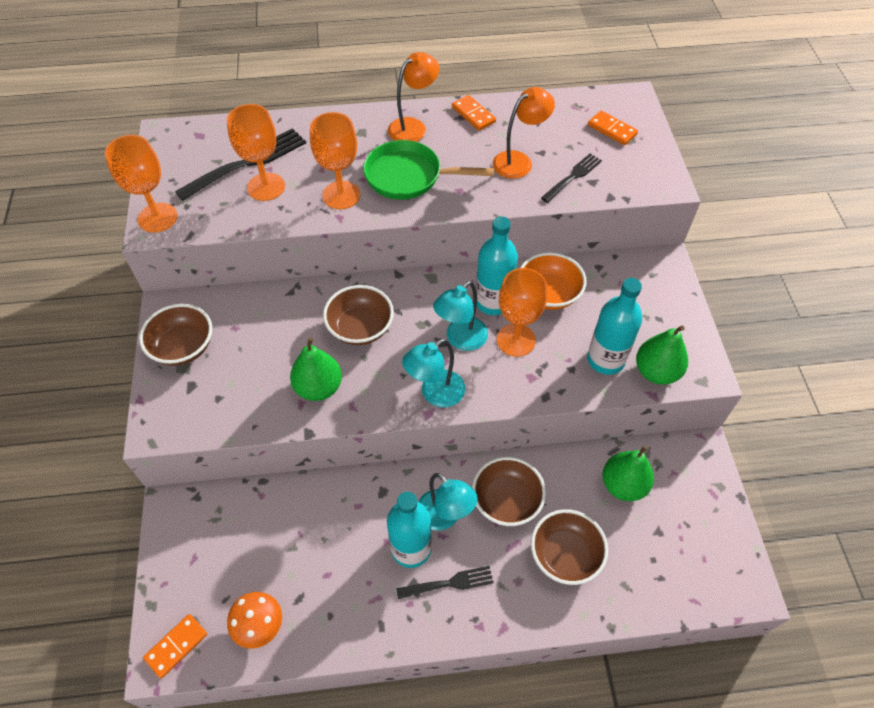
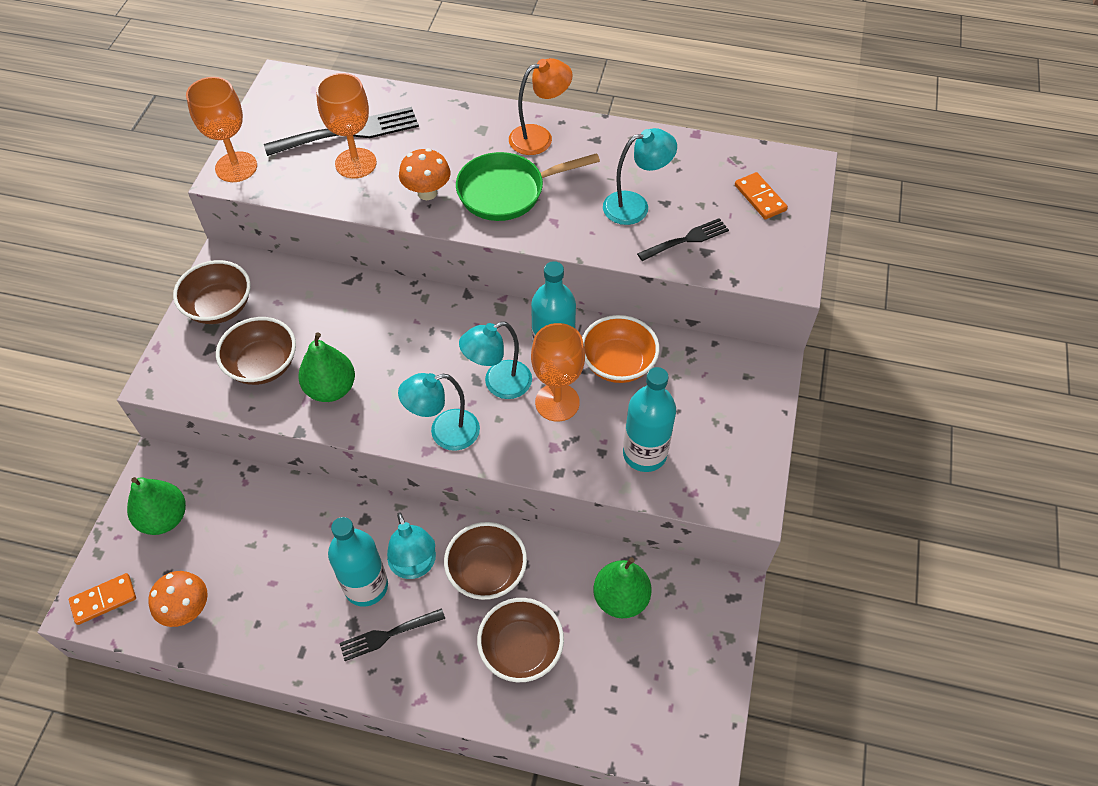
camera: 20 degrees right, 0 degrees up
orange goblet [310,112,360,209] -> orange mushroom [399,148,451,200]
brown bowl [323,285,394,345] -> brown bowl moved to [216,317,296,385]
green pan [363,140,494,200] -> green pan turned 45 degrees counterclockwise [456,152,600,221]
black fork [396,566,494,599] -> black fork turned 150 degrees clockwise [340,608,445,661]
orange domino [452,95,496,131] -> none
orange lamp [493,87,555,179] -> turquoise lamp [603,128,677,225]
green pear [636,325,688,385] -> green pear moved to [127,477,186,535]

